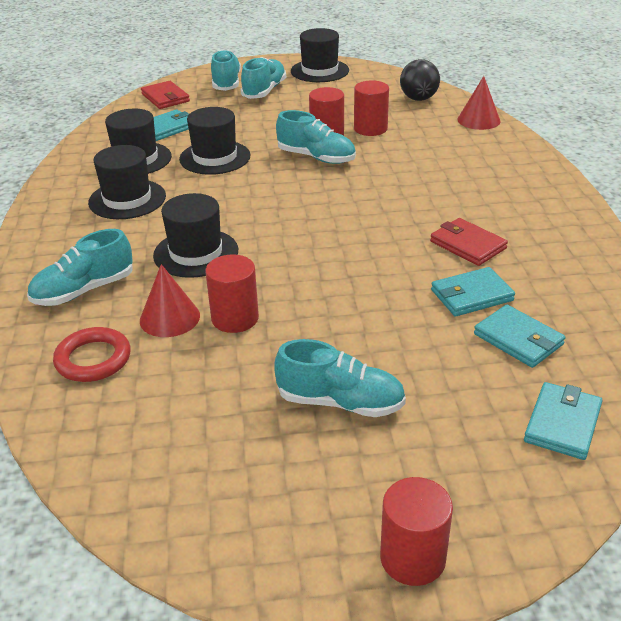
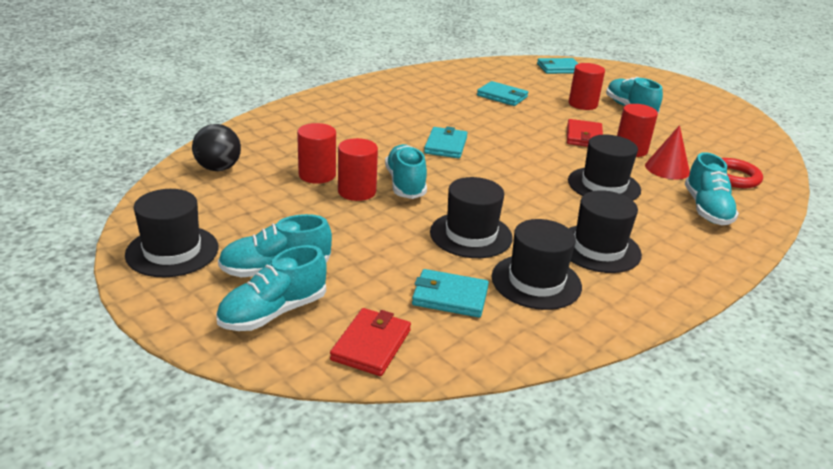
camera: 130 degrees left, 5 degrees down
turquoise shoe [27,229,133,306] -> turquoise shoe turned 75 degrees clockwise [685,152,739,225]
red cylinder [380,477,453,586] -> red cylinder moved to [569,63,605,110]
red wallet [430,218,508,266] -> red wallet moved to [567,119,603,147]
red cone [457,76,500,130] -> none
turquoise wallet [474,305,566,368] -> turquoise wallet moved to [424,127,468,158]

